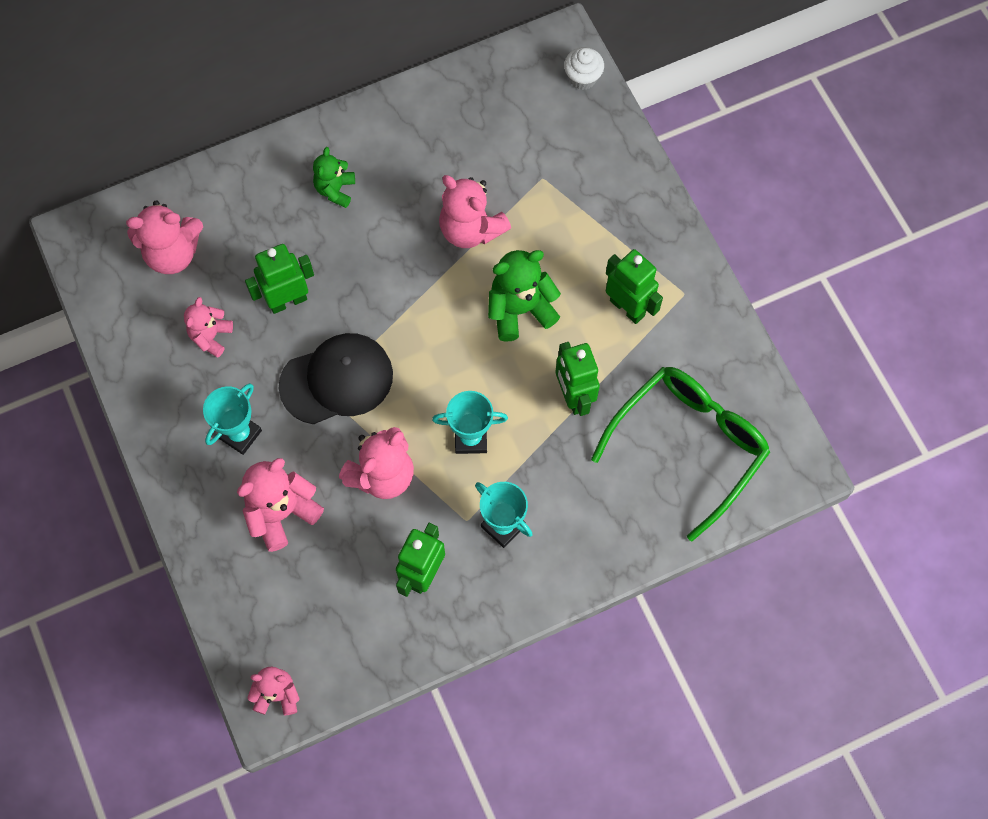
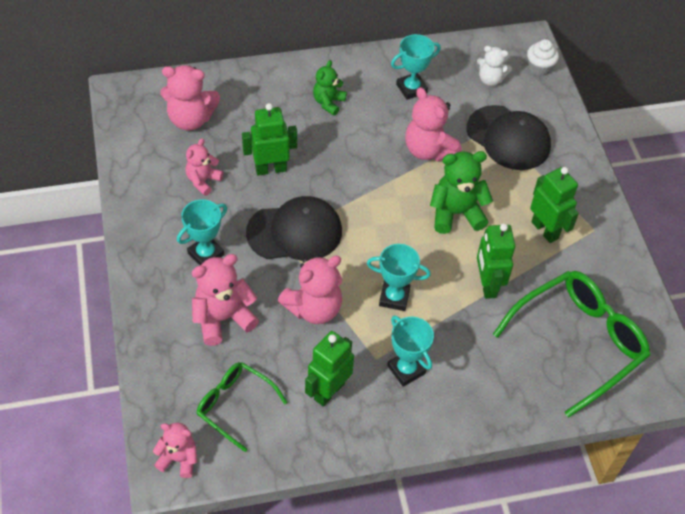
camera: 10 degrees right, 15 degrees down
none -> green glasses [196,362,287,452]
none -> turquoise trophy [391,34,441,100]
none -> black cap [467,105,551,170]
none -> white teddy bear [477,46,512,86]

